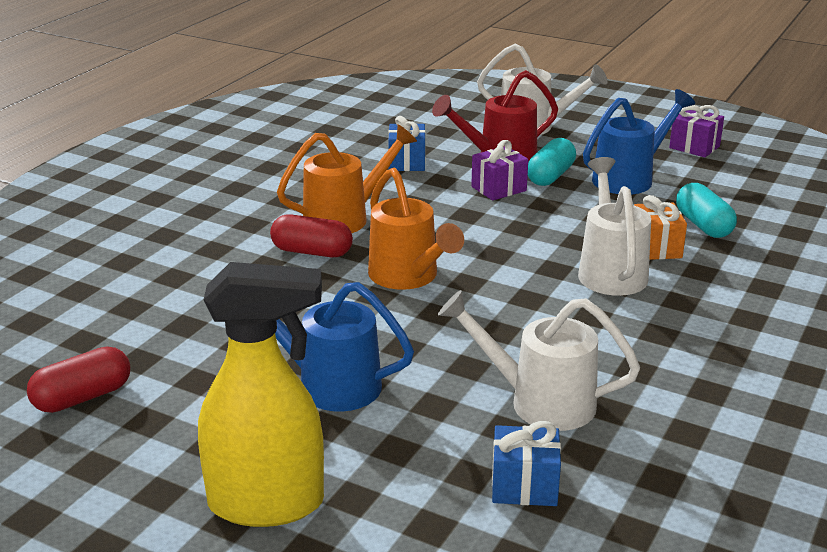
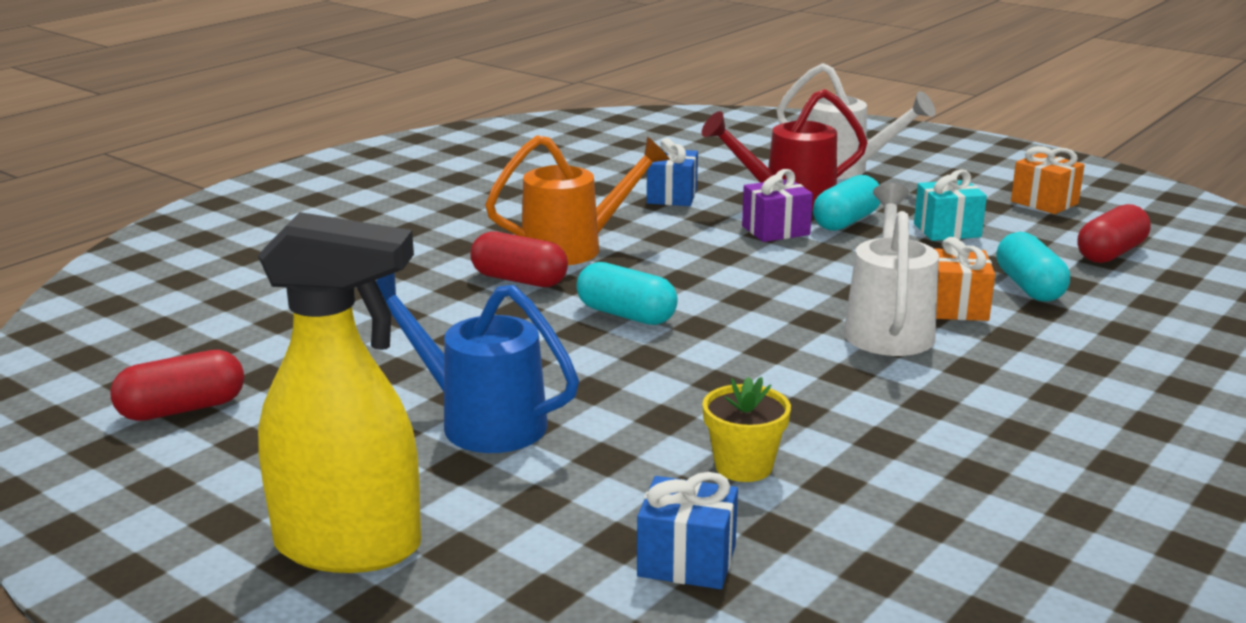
camera: 10 degrees right, 5 degrees down
orange watering can [368,168,464,290] -> turquoise capsule [576,262,678,325]
white watering can [438,290,640,431] -> yellow flower pot [702,377,791,482]
blue watering can [583,89,695,195] -> turquoise gift [914,169,987,241]
purple gift [669,105,724,158] -> orange gift [1011,146,1085,214]
none -> red capsule [1078,204,1151,263]

